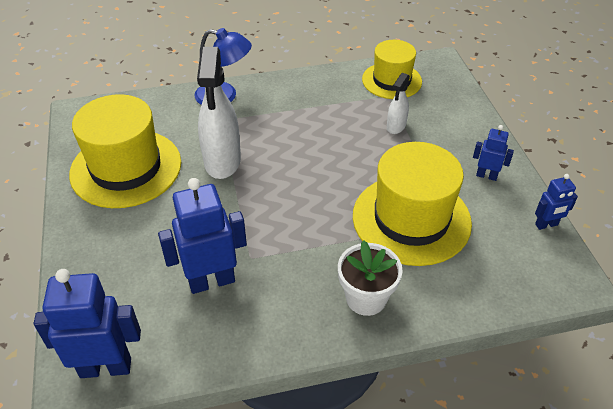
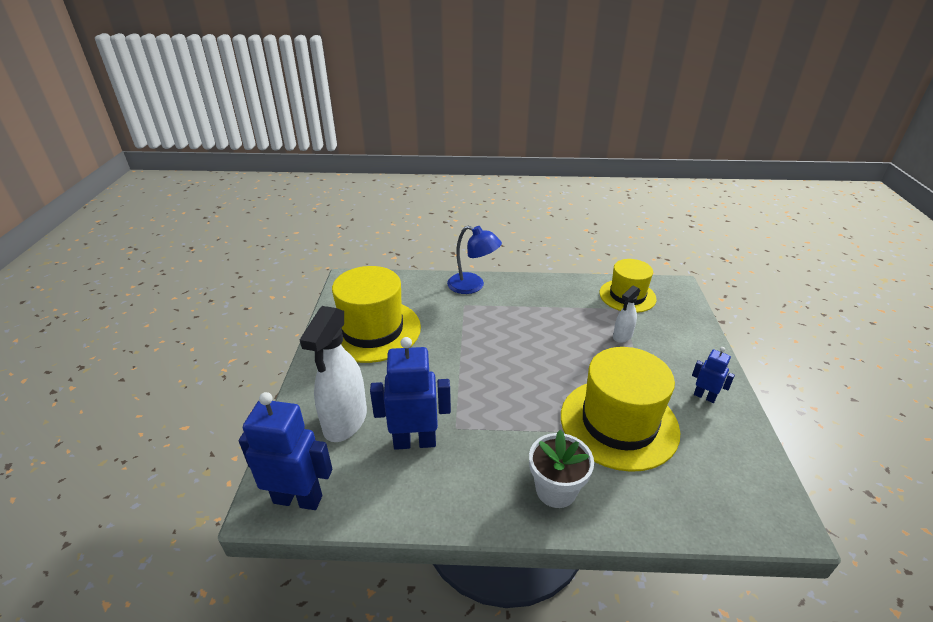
camera: 15 degrees right, 10 degrees down
white spray bottle [197,47,241,179] -> white spray bottle moved to [300,306,367,442]
blue robot [535,174,578,230] -> none

